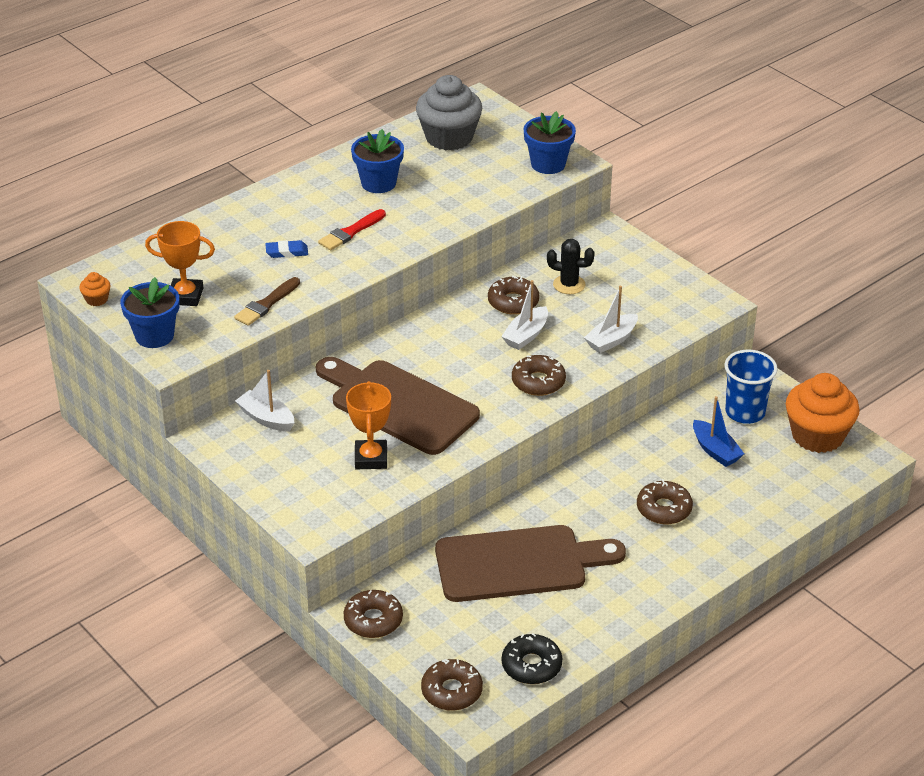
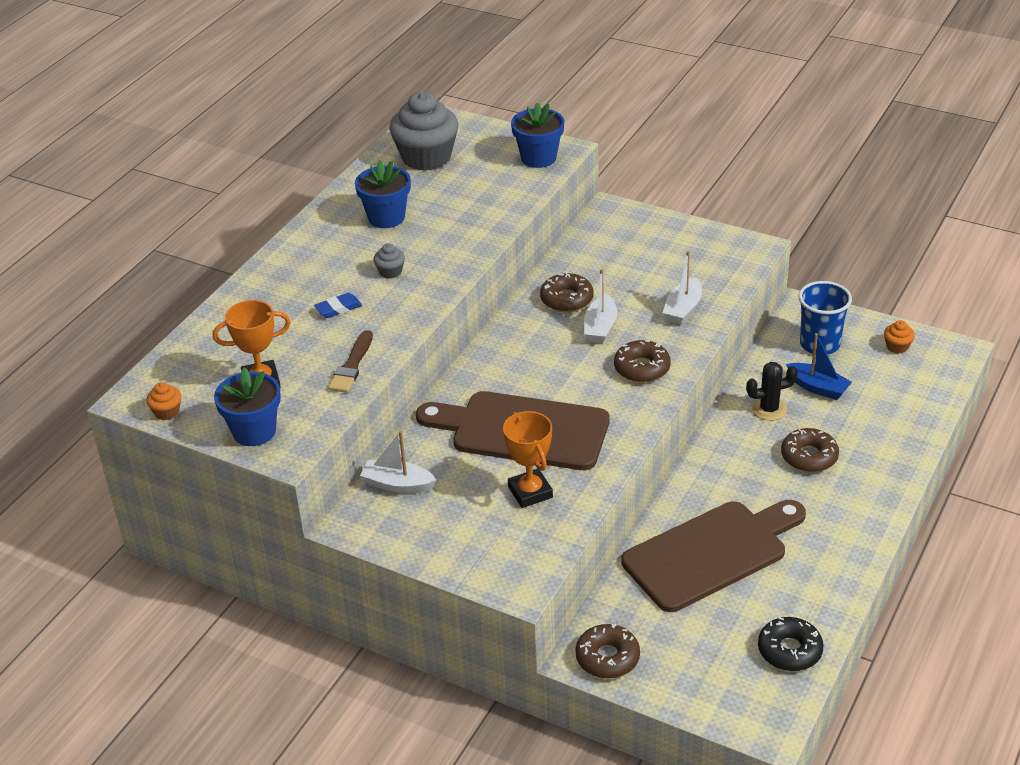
camera: 20 degrees left, 0 degrees up
red brush [318,209,386,250] -> grey cupcake [374,243,405,279]
brown donut [421,659,483,711] -> none
black cactus [547,239,595,294] -> black cactus moved to [746,362,798,421]
orange cupcake [786,373,860,453] -> orange cupcake [884,320,915,353], size x0.42

